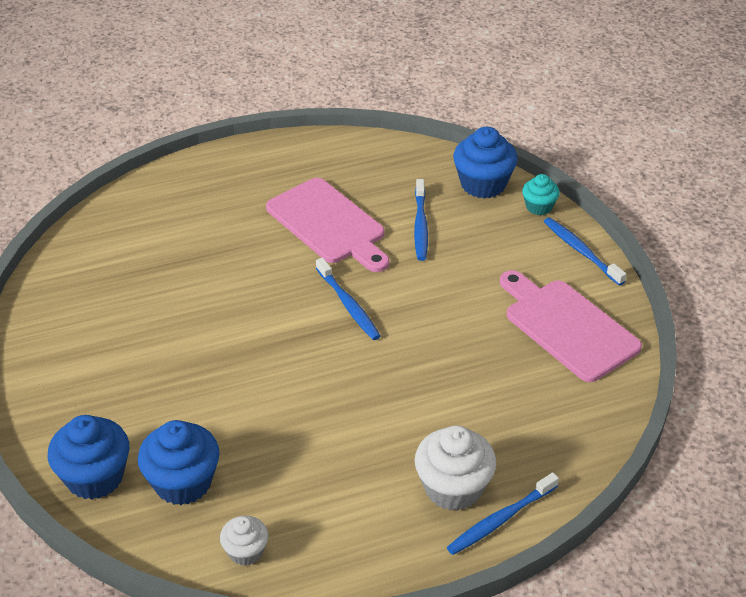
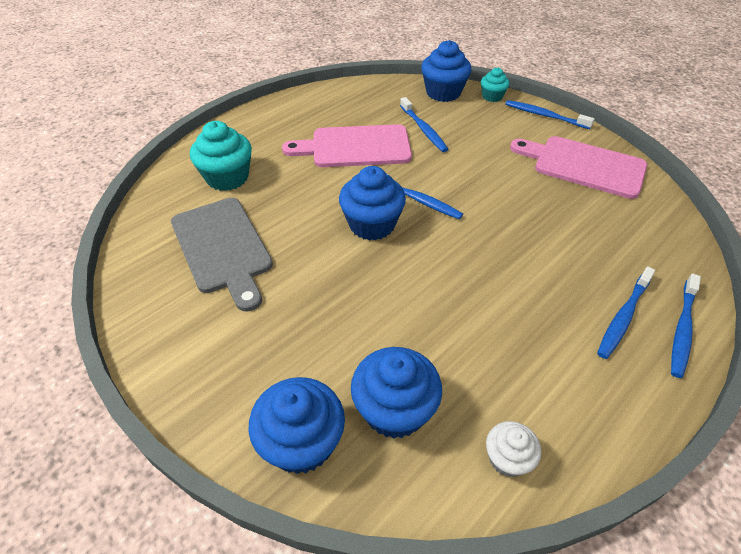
camera: 25 degrees left, 5 degrees up
pink cutting board [266,178,389,272] -> pink cutting board turned 150 degrees clockwise [282,124,412,167]
white cupcake [415,425,496,511] -> blue toothbrush [597,266,655,359]
none -> grey cutting board [171,198,273,312]
none -> turquoise cupcake [190,121,252,191]
none -> blue cupcake [339,166,406,241]

